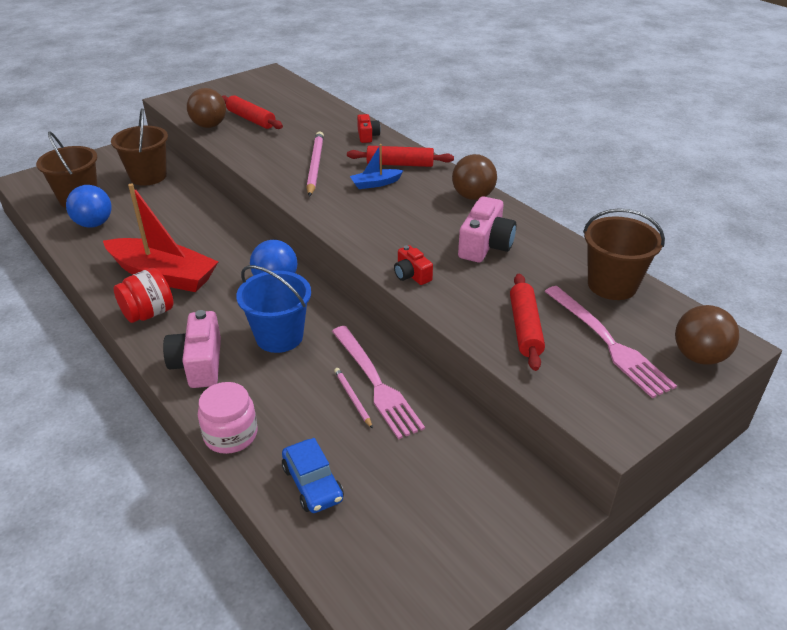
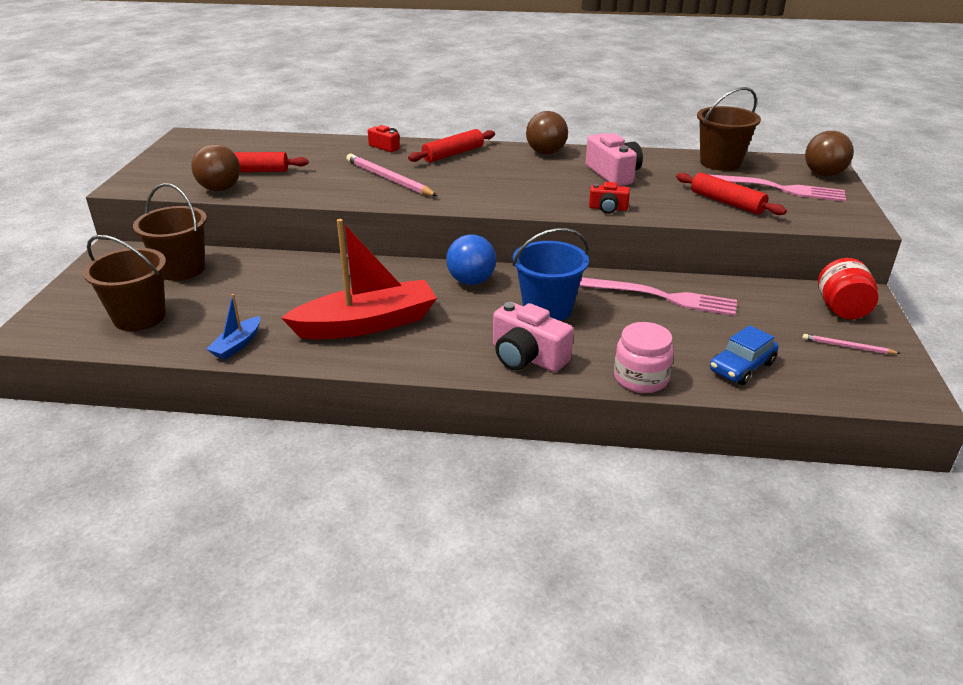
camera: 45 degrees left, 5 degrees down
blue ball [66,185,112,228] -> none
red jar [114,268,174,323] -> red jar moved to [818,258,878,320]
blue car [282,438,344,513] -> blue car turned 120 degrees clockwise [710,325,779,385]
pink pencil [334,368,373,429] -> pink pencil moved to [802,334,901,354]
blue boat [350,144,404,189] -> blue boat moved to [207,294,260,360]

